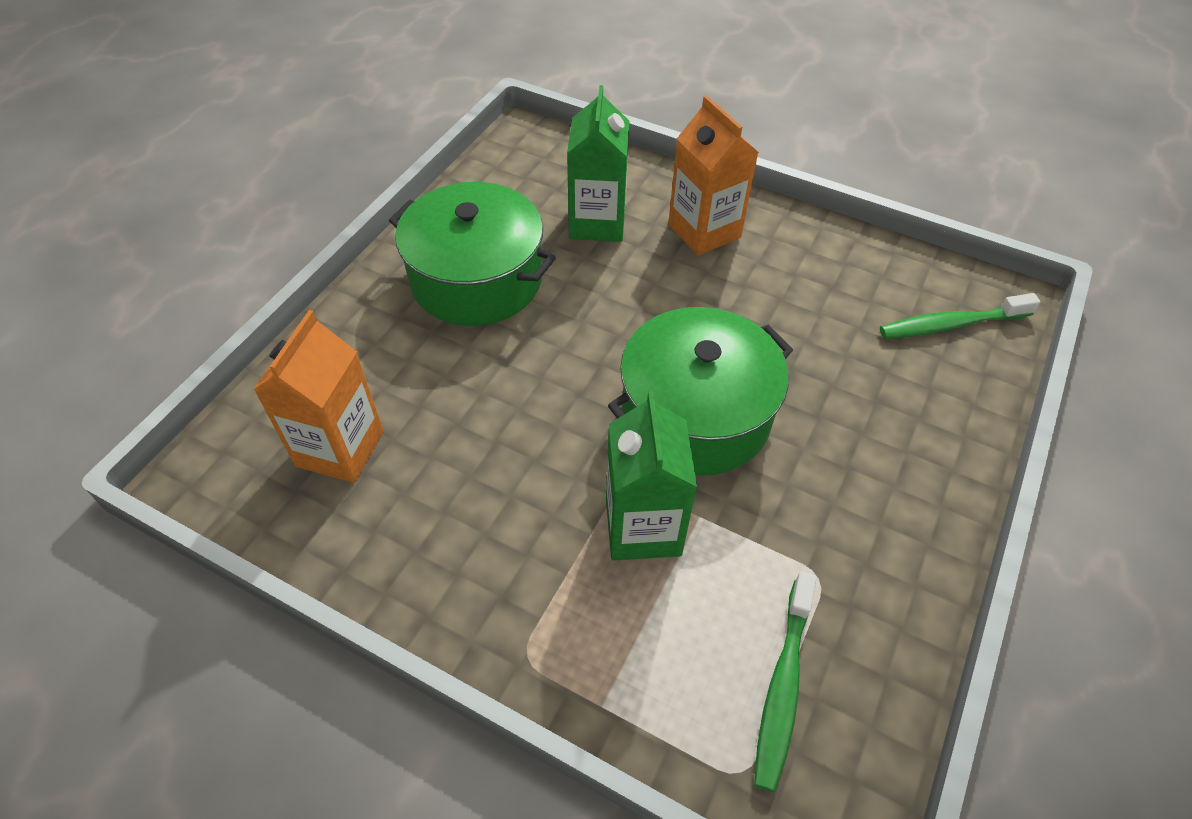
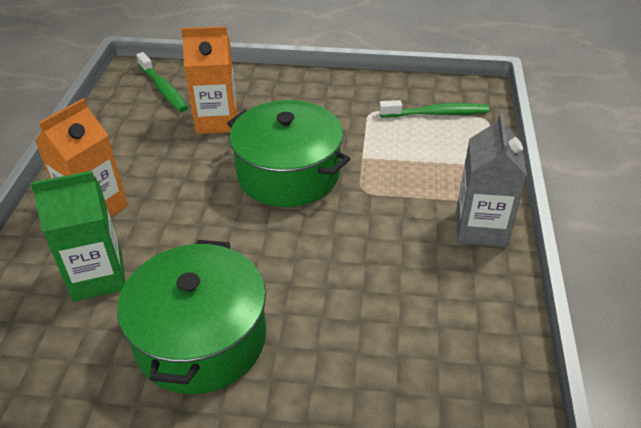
camera: 110 degrees left, 10 degrees down
orange carton [253,310,384,483] -> orange carton moved to [181,26,237,134]
green carton [606,391,697,560] -> none
none -> grey carton [456,113,527,247]

